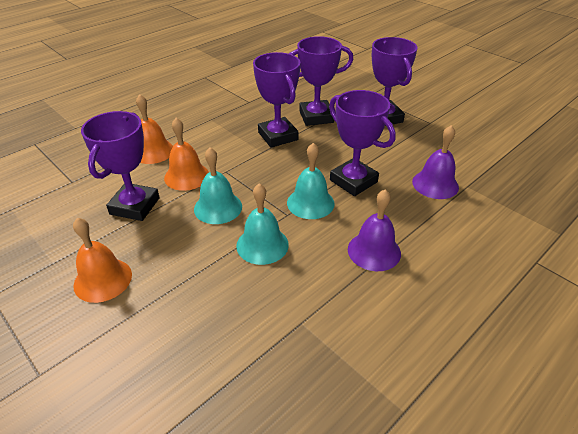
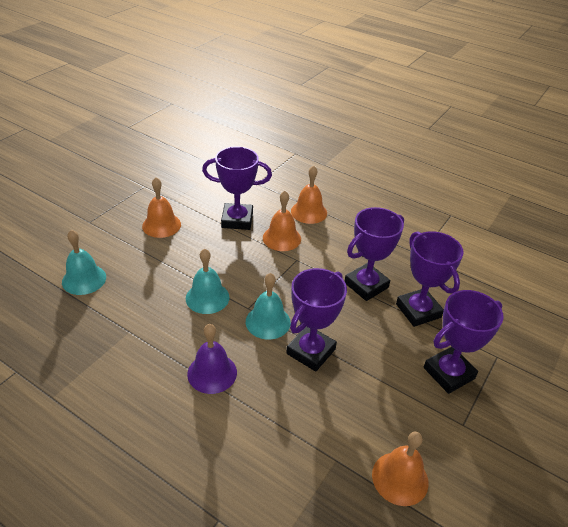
camera: 75 degrees right, 0 degrees up
turquoise bell [194,147,242,224] -> turquoise bell moved to [62,230,106,295]
purple bell [412,125,459,199] -> none
none -> orange bell [372,431,429,506]

